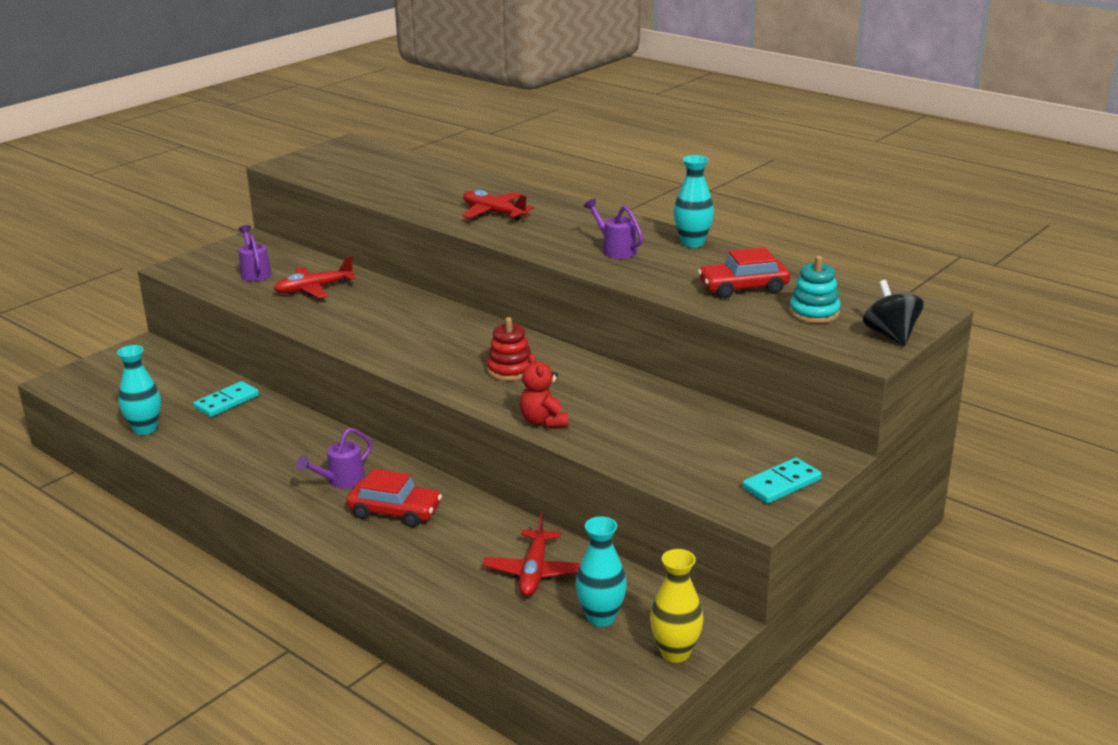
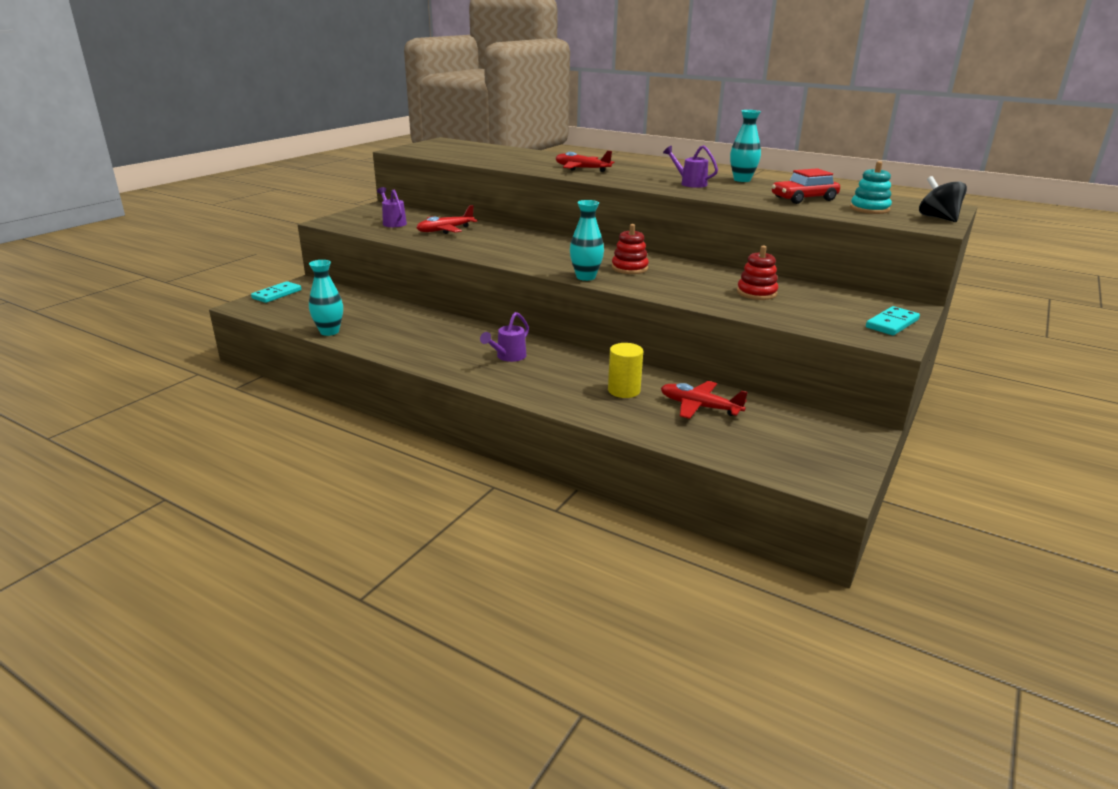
camera: 10 degrees left, 0 degrees up
turquoise domino [193,381,259,417] -> turquoise domino moved to [251,281,301,303]
red car [346,469,442,527] -> none
red plane [483,512,580,596] -> red plane turned 120 degrees clockwise [661,381,748,419]
red teddy bear [520,354,568,428] -> none
turquoise vase [575,516,627,627] -> turquoise vase moved to [570,200,604,281]
yellow vase [650,549,703,663] -> none
none -> yellow cylinder [608,343,643,398]
none -> red stacking toy [737,246,778,300]

